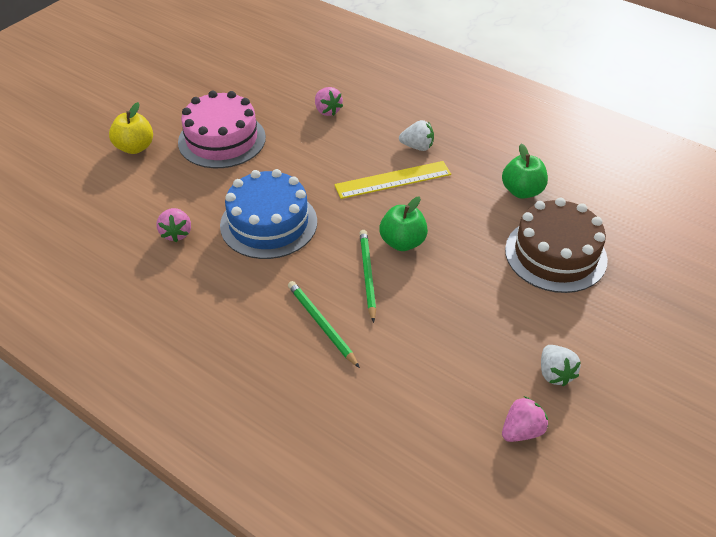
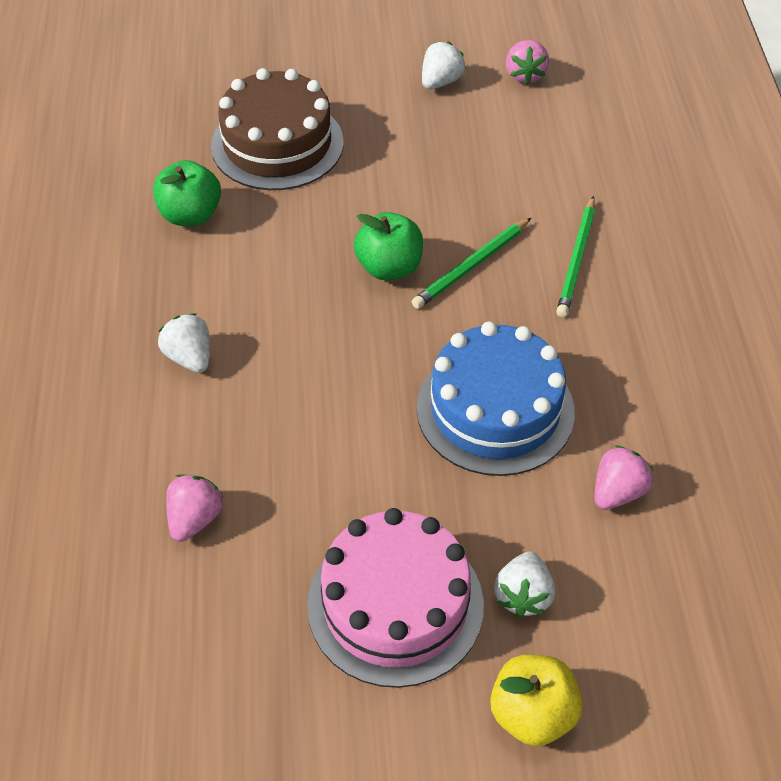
camera: 130 degrees left, 5 degrees up
yellow ruler [334,161,451,199] -> none
pink strawberry [502,396,548,442] -> pink strawberry turned 105 degrees counterclockwise [506,40,549,85]
none -> white strawberry [494,551,555,618]

